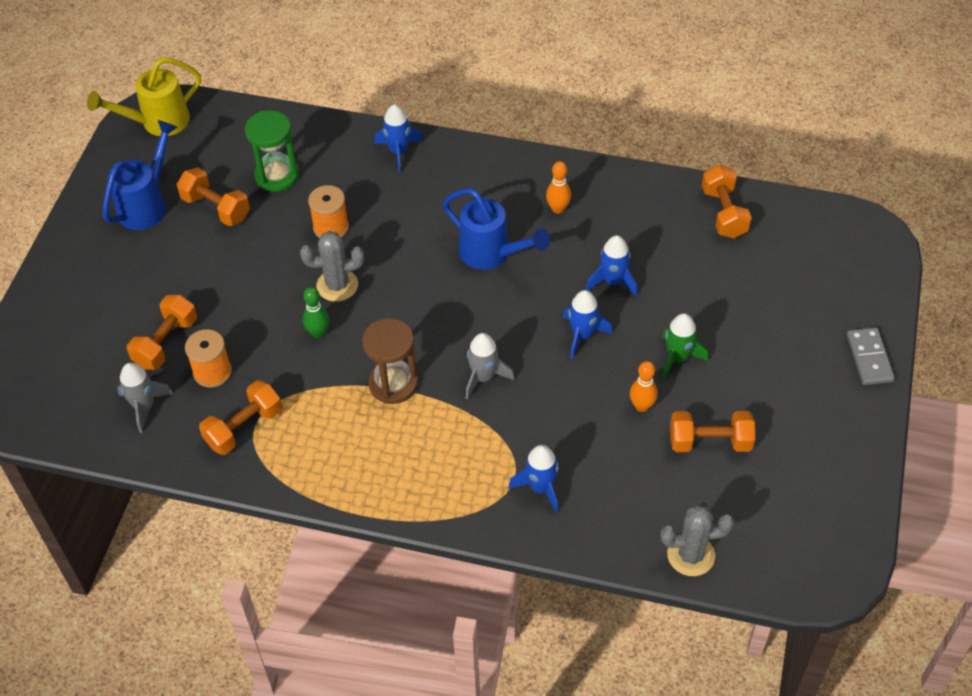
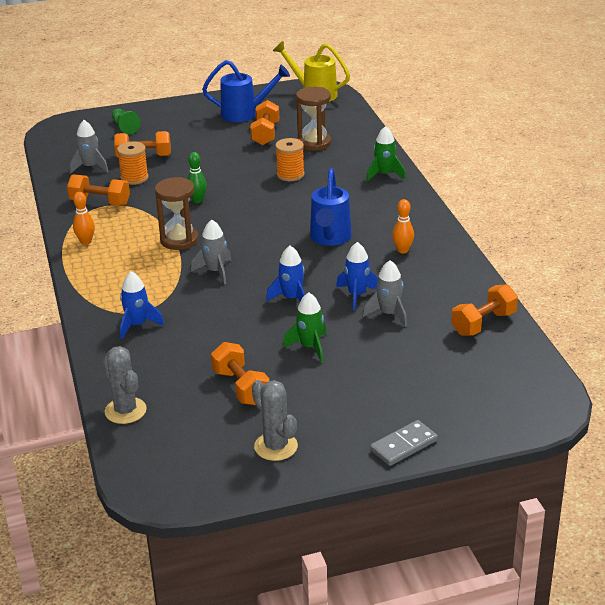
camera: 60 degrees right, 20 degrees down
green hourglass [245,110,299,192] -> brown hourglass [296,87,331,151]
grey cactus [300,231,364,302] -> grey cactus moved to [252,380,298,461]
blue rocket [374,104,422,172] -> green rocket [366,126,406,182]
orange bowling pin [630,361,658,412] -> orange bowling pin moved to [73,192,95,245]
none -> green pawn [112,109,141,134]
none -> grey rocket [363,260,407,327]

